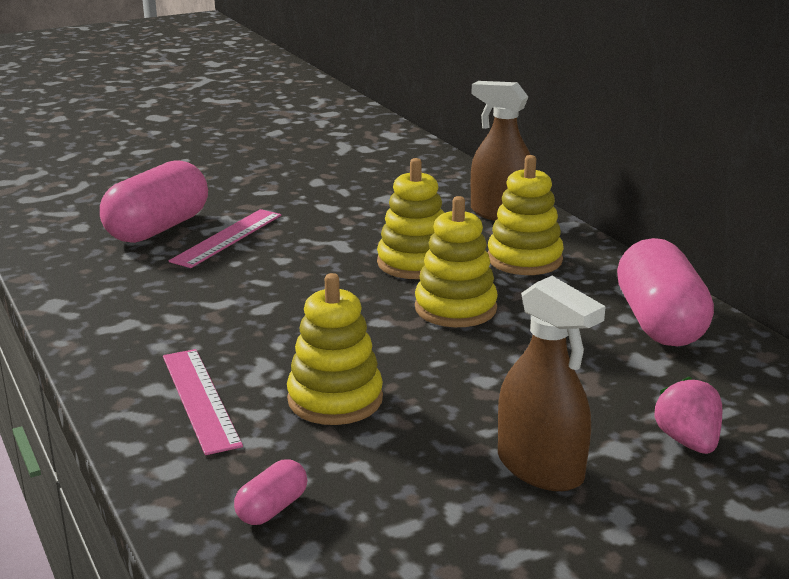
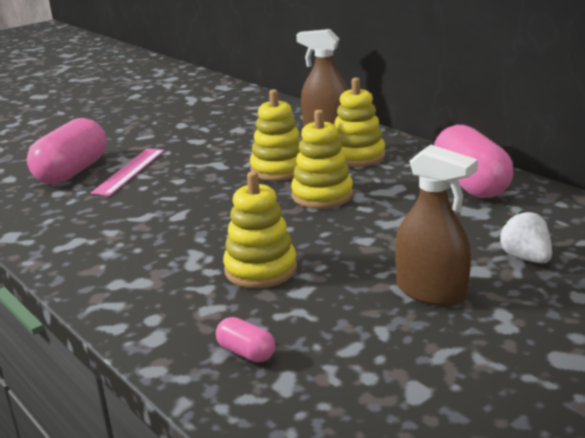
camera: 10 degrees left, 0 degrees up
pink ruler [163,349,243,455] -> none
pink capsule [234,459,307,525] -> pink capsule turned 75 degrees counterclockwise [216,317,275,362]
pink strawberry [654,377,722,454] -> white strawberry [499,210,552,263]

